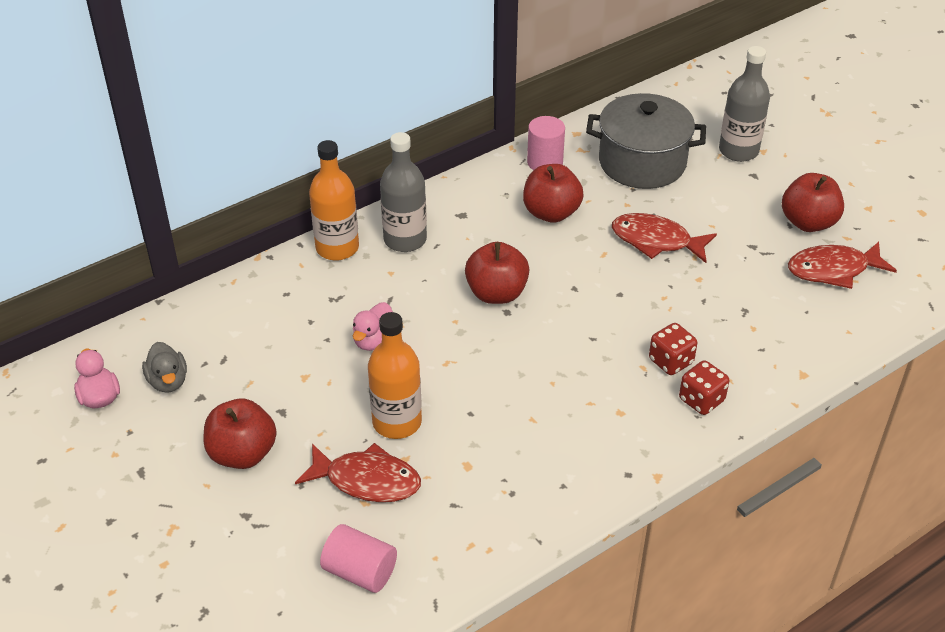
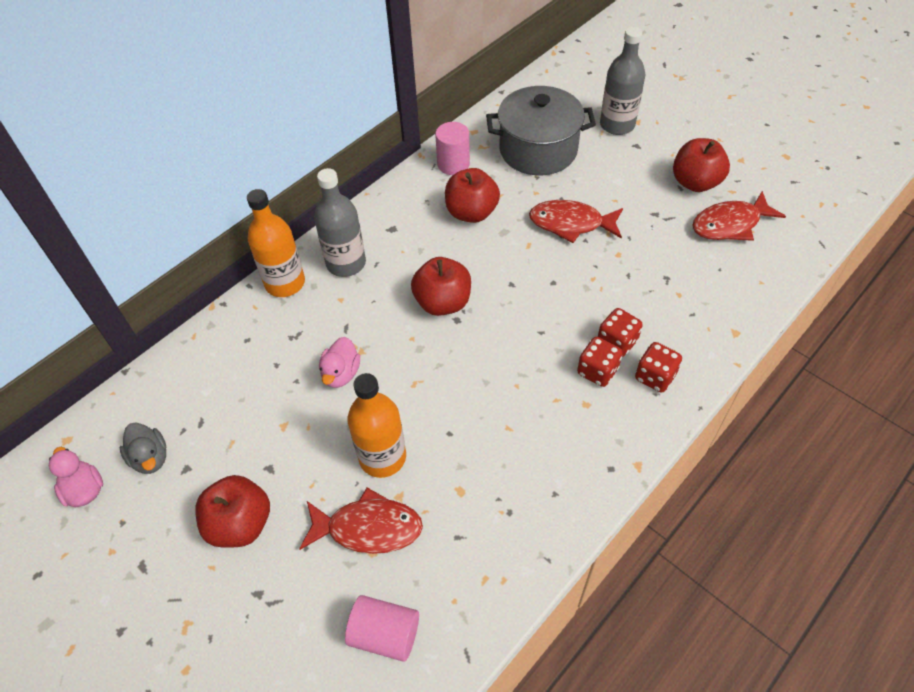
camera: 10 degrees left, 10 degrees up
none -> red dice [577,337,623,387]

